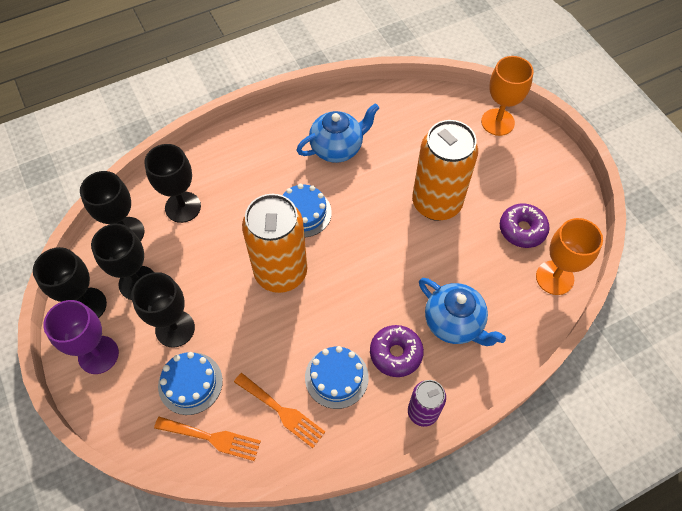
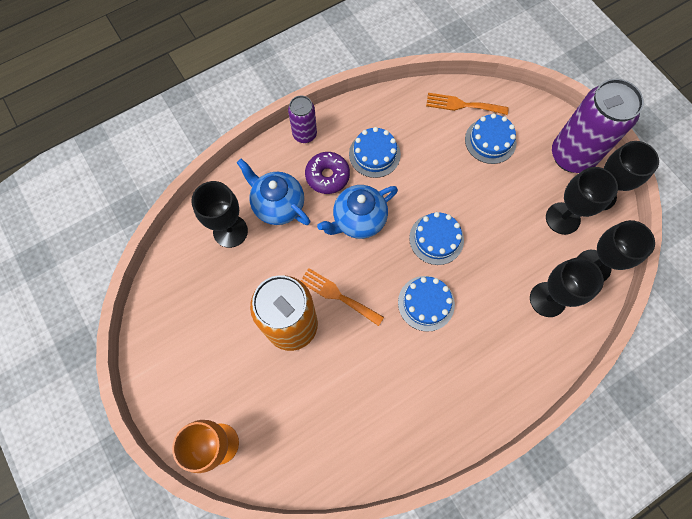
camera: 175 degrees right, 10 degrees up
purple goblet [43,300,119,374] -> purple can [552,79,644,173]
black goblet [131,272,195,348] -> black goblet moved to [191,181,248,248]
orange fork [234,373,325,448] -> orange fork moved to [300,268,384,326]
orange can [242,194,307,293] -> blue cake [409,212,464,265]
blue teapot [296,103,379,163] -> blue teapot moved to [317,185,398,239]
purple donut [500,203,550,248] -> none
orange goblet [536,218,603,295] -> none

